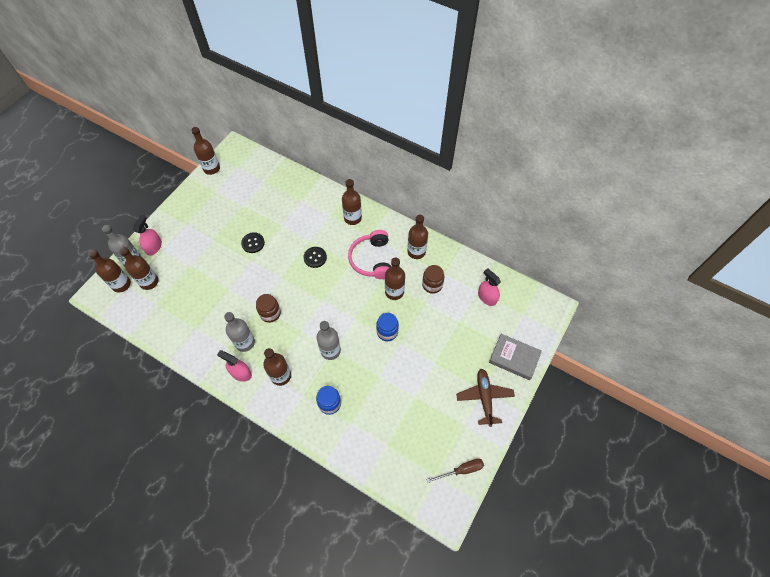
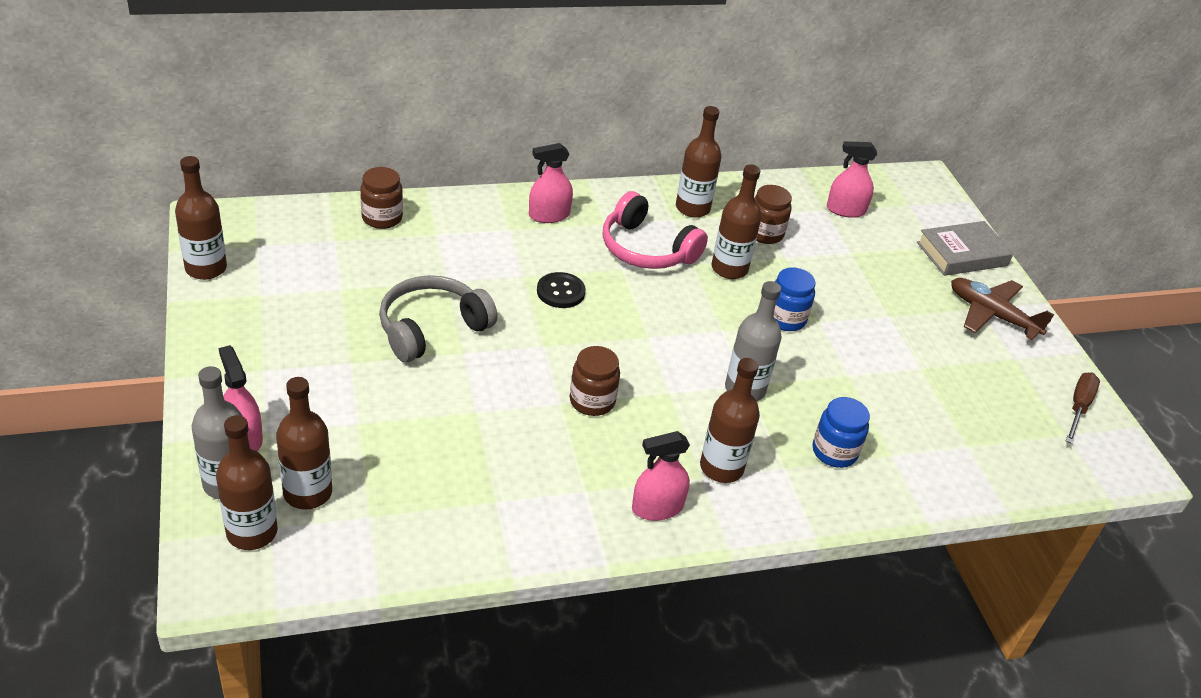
camera: 50 degrees left, 20 degrees down
grey bottle [224,312,255,352] -> none
black button [241,232,265,253] -> grey headphones [379,275,498,362]
brown bottle [342,179,362,225] -> pink spray bottle [529,143,573,223]
none -> brown jar [360,167,403,229]

